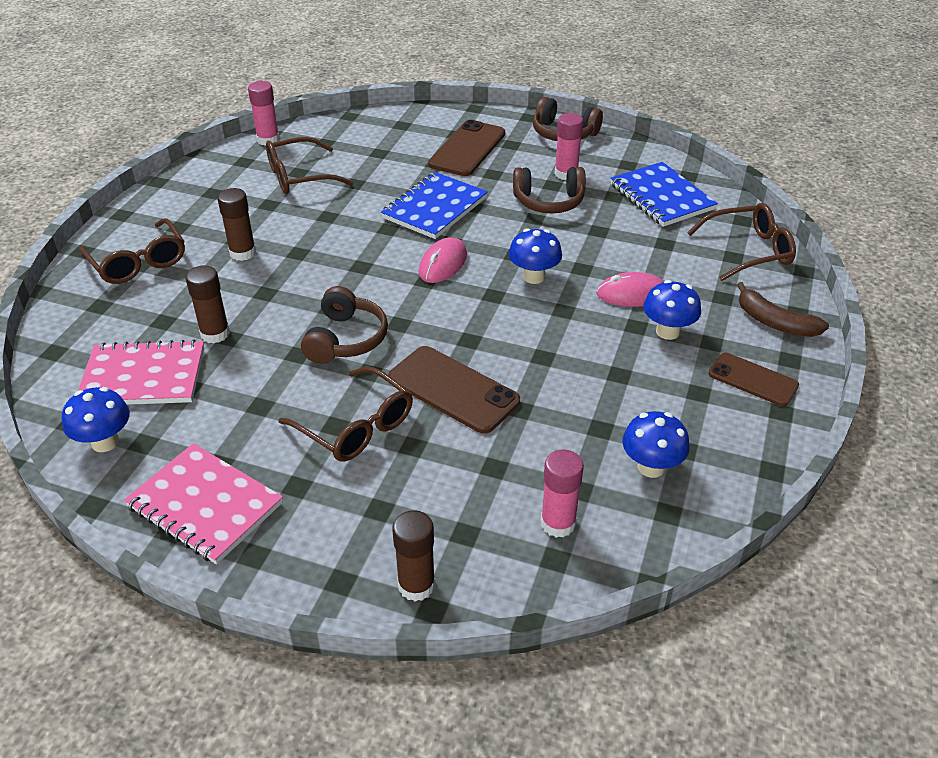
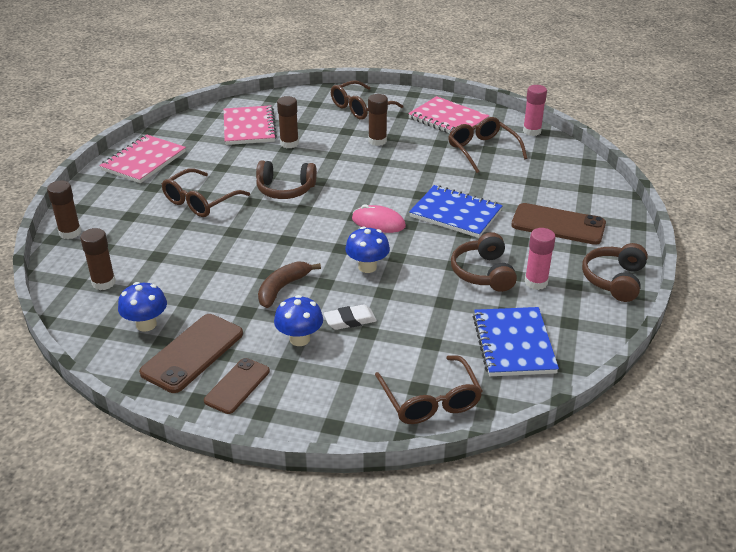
camera: 85 degrees right, 5 degrees down
blue mushroom [62,387,130,452] -> none
brown phone [388,346,520,434] -> brown phone moved to [139,314,243,393]
pink glue stick [541,449,584,538] -> brown glue stick [80,228,116,290]
pink mouse [596,272,664,307] -> white eraser [324,304,377,330]
blue notebook [610,162,718,227] -> blue notebook turned 60 degrees counterclockwise [473,307,559,376]
brown banana [737,282,829,337] -> brown banana moved to [258,261,321,308]
none -> pink notebook [408,96,489,133]

